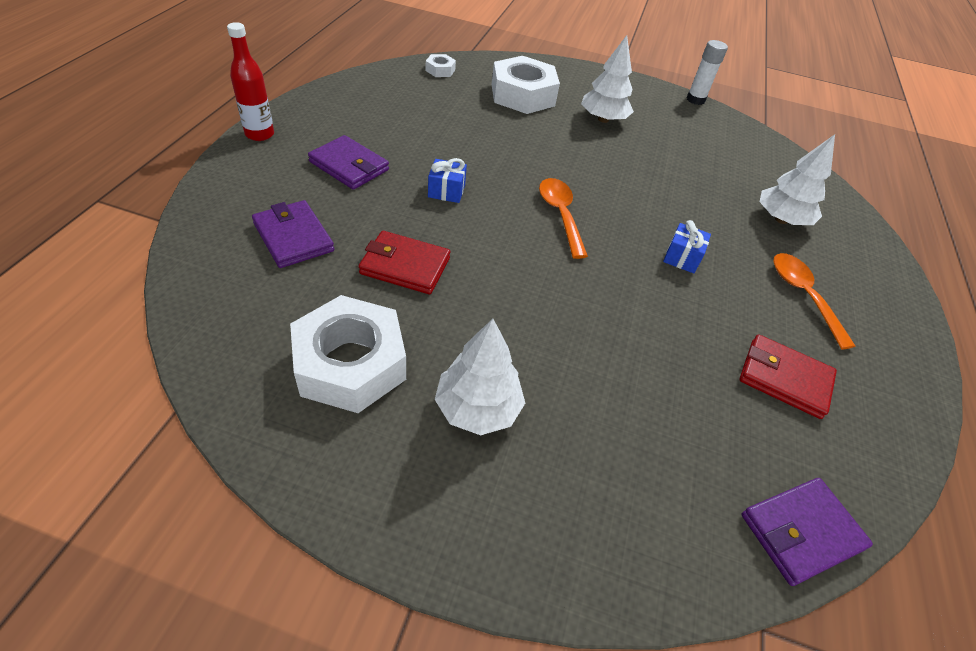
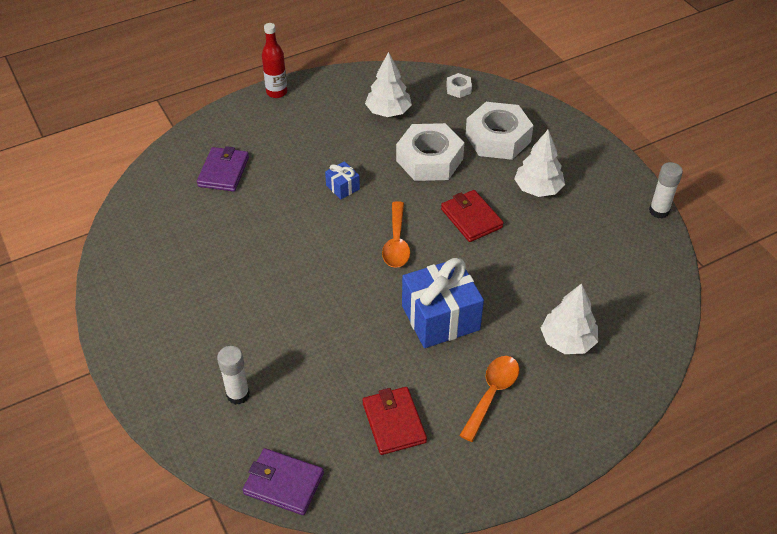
camera: 50 degrees right, 0 degrees up
white nut [290,295,406,413] -> white nut moved to [396,123,465,181]
purple wallet [308,135,389,190] -> none
red wallet [358,231,450,294] -> red wallet moved to [441,190,504,242]
white tree [435,319,525,435] -> white tree moved to [365,52,412,117]
orange spoon [539,178,588,259] -> orange spoon turned 150 degrees clockwise [382,201,410,268]
blue gift [663,220,711,273] -> blue gift [402,258,484,348], size x2.15
none -> white glue stick [217,346,250,405]

